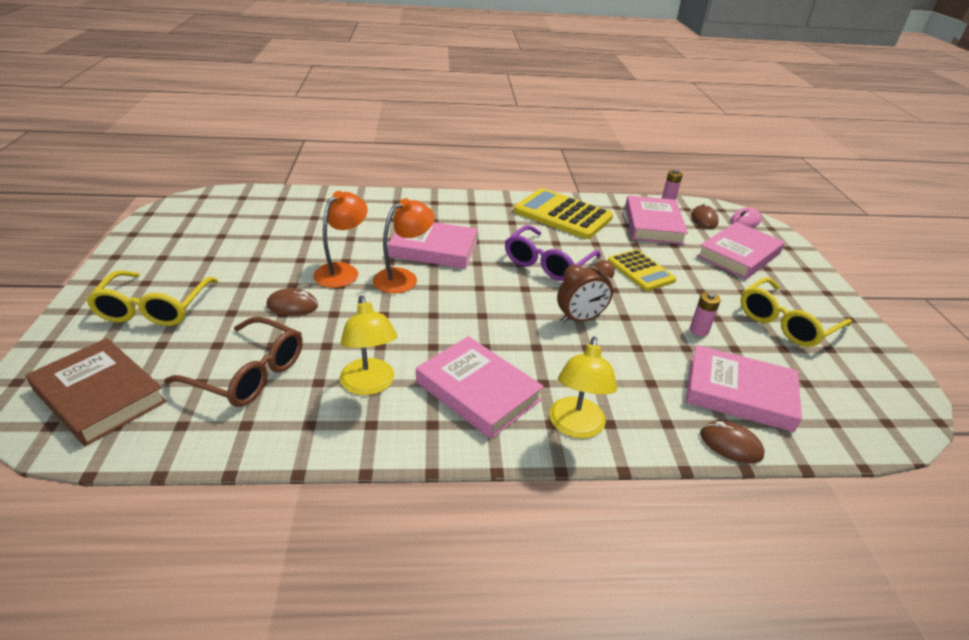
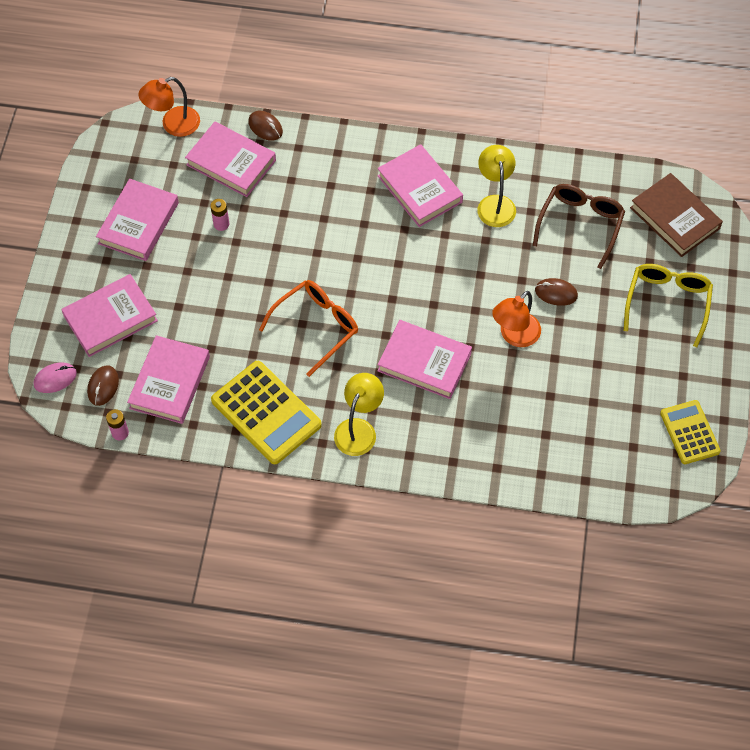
camera: 165 degrees left, 25 degrees up
brown glasses [164,317,303,407] -> brown glasses turned 75 degrees clockwise [533,184,625,269]
orange lamp [373,198,435,293] -> orange lamp moved to [138,77,200,137]
purple glasses [505,225,601,281] -> orange glasses [259,280,358,377]
yellow lamp [549,336,617,439] -> yellow lamp moved to [334,373,384,456]
brown clock [557,260,615,323] -> none
yellow calculator [608,249,676,291] -> yellow calculator moved to [660,400,721,464]
yellow glasses [740,277,852,347] -> pink book [96,179,179,261]

